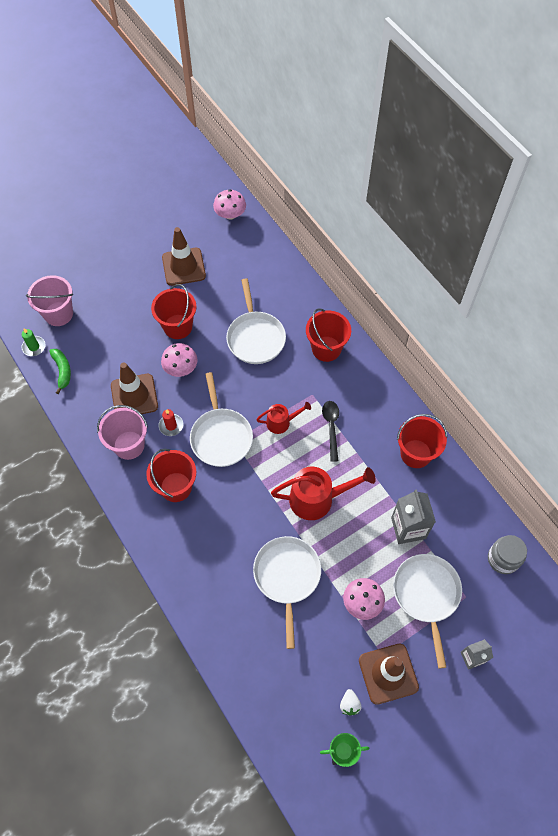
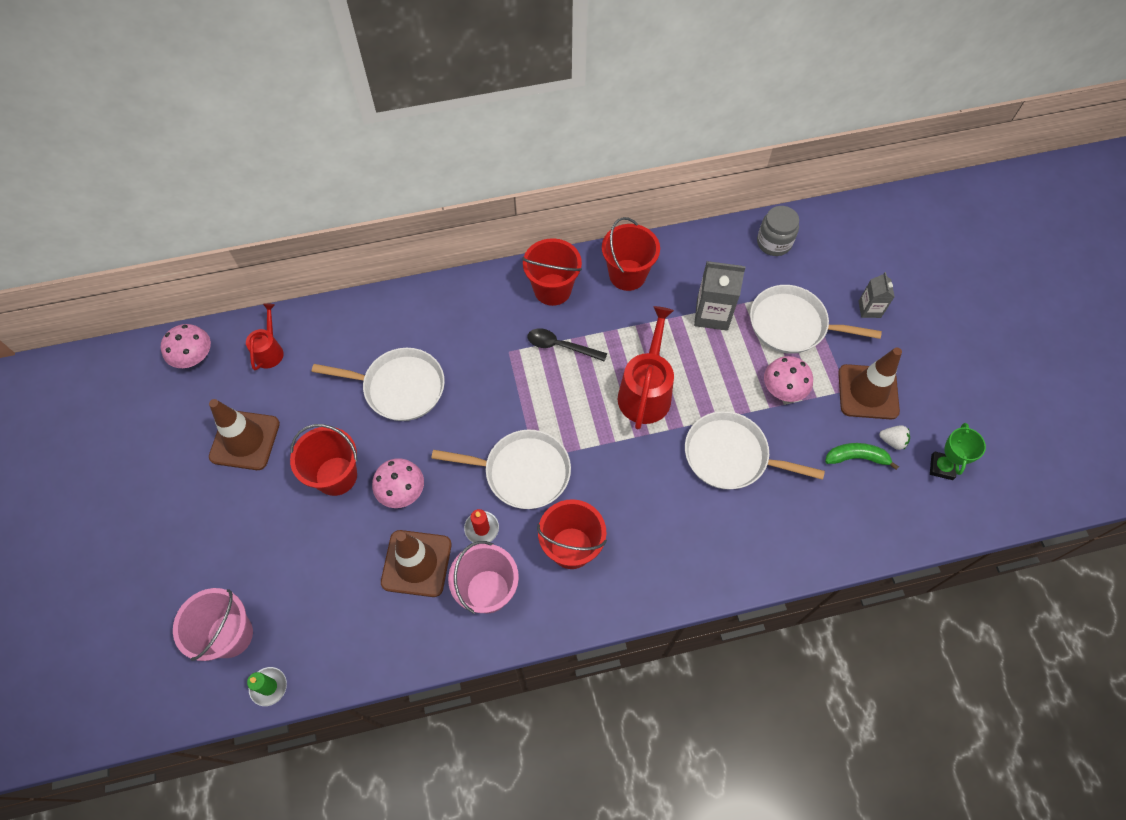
camera: 70 degrees left, 0 degrees up
green banana [49,349,71,394] -> green banana moved to [825,443,899,470]
red watering can [256,402,311,434] -> red watering can moved to [246,303,284,370]
red bucket [306,308,351,362] -> red bucket moved to [522,238,582,306]

